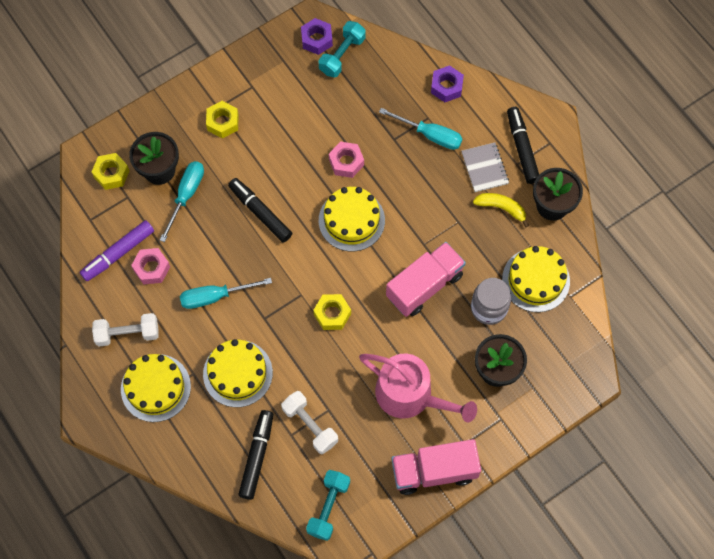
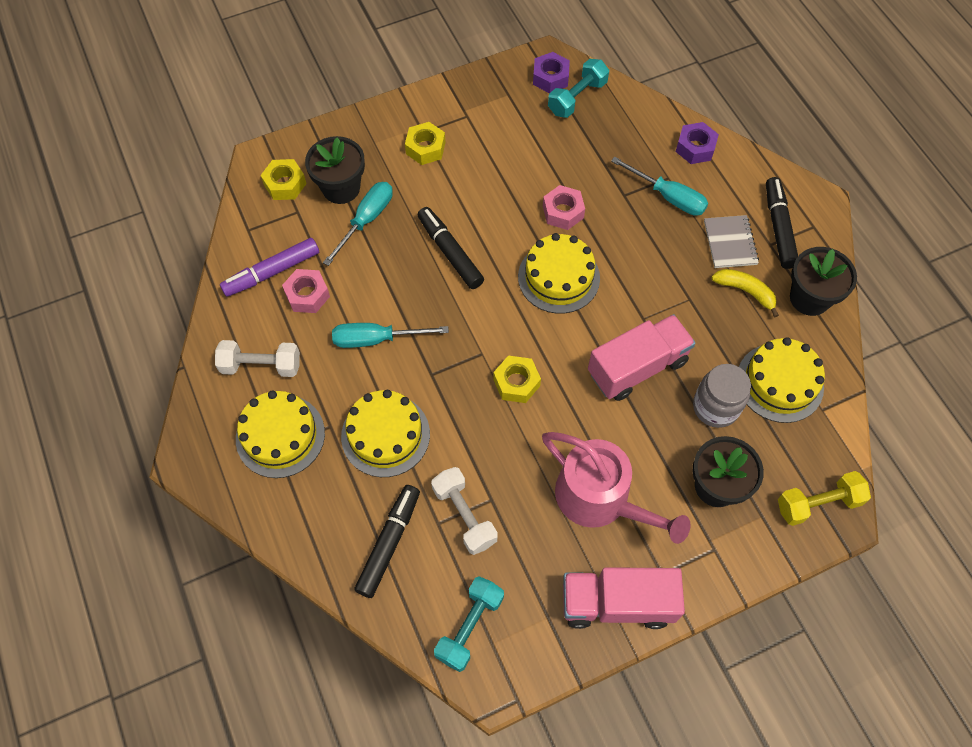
camera: 10 degrees right, 5 degrees down
none -> yellow dumbbell [778,471,871,526]

